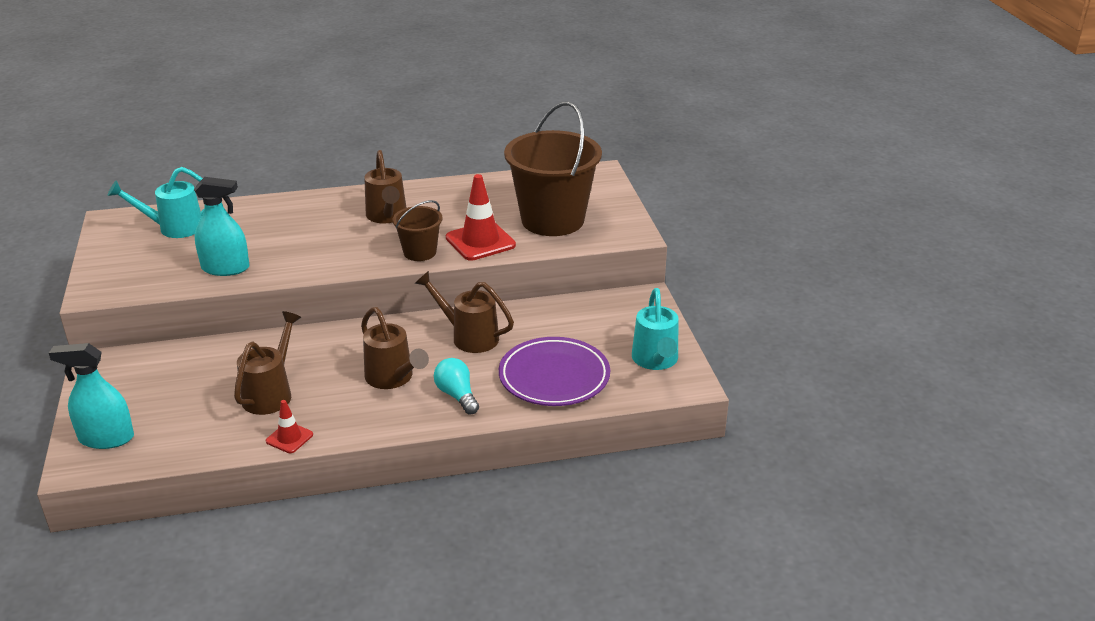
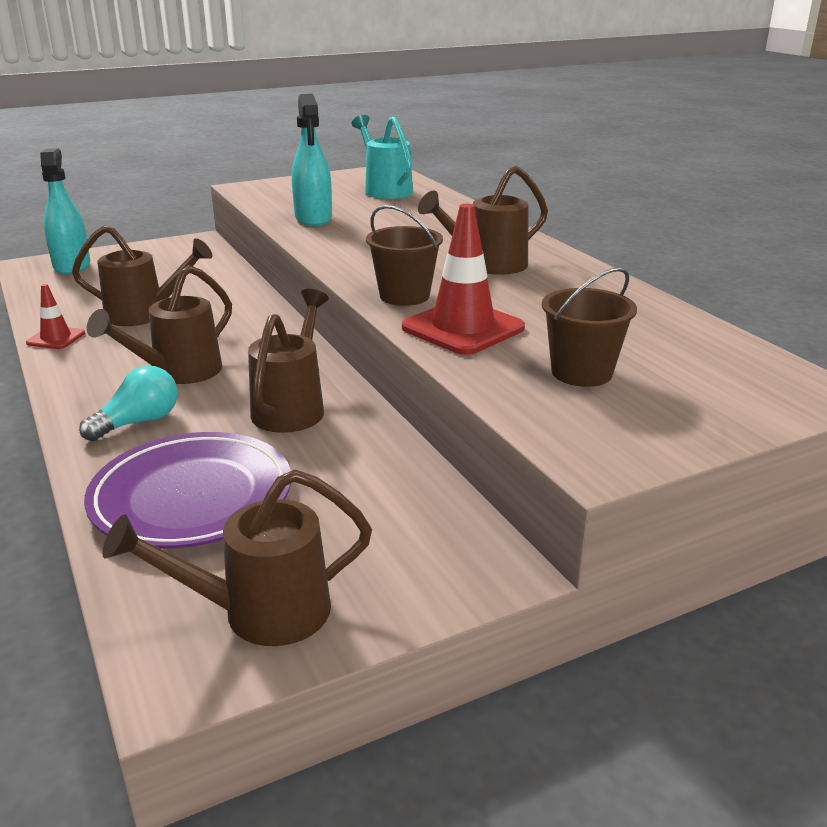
camera: 75 degrees right, 5 degrees down
brown bucket [504,101,602,236] -> brown bucket [542,267,637,387], size x0.50
turquoise watering can [632,288,678,370] -> brown watering can [102,469,372,646]

